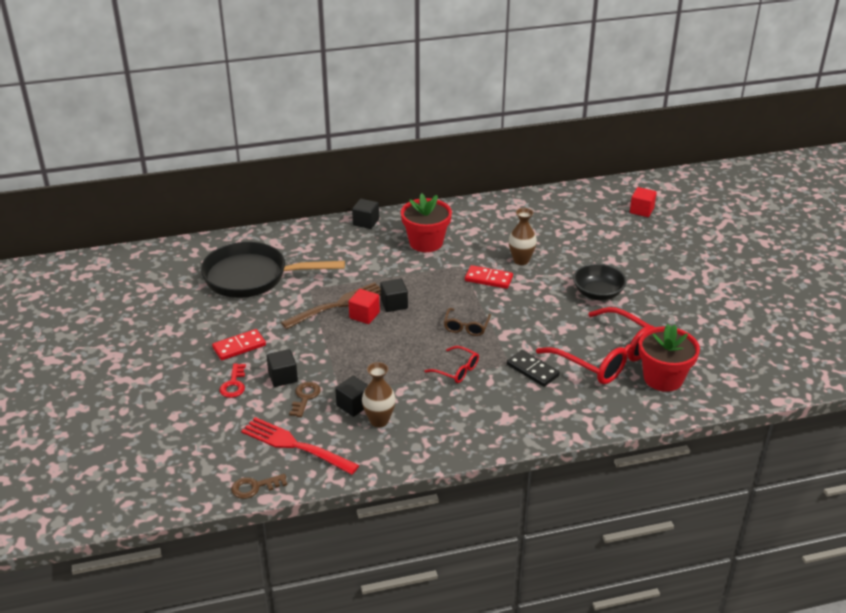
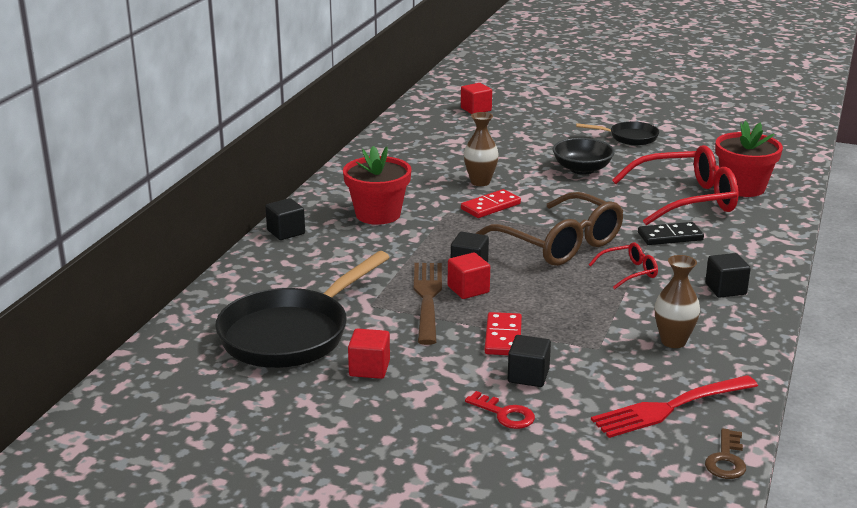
camera: 55 degrees left, 10 degrees down
red domino [212,329,266,360] -> red domino moved to [485,312,522,355]
brown key [289,382,321,417] -> none
black cube [335,376,368,417] -> black cube moved to [705,253,751,298]
brown glasses [444,308,491,336] -> brown glasses [476,192,623,266], size x2.16
none -> red cube [348,328,390,379]
none -> black pan [576,121,659,145]

